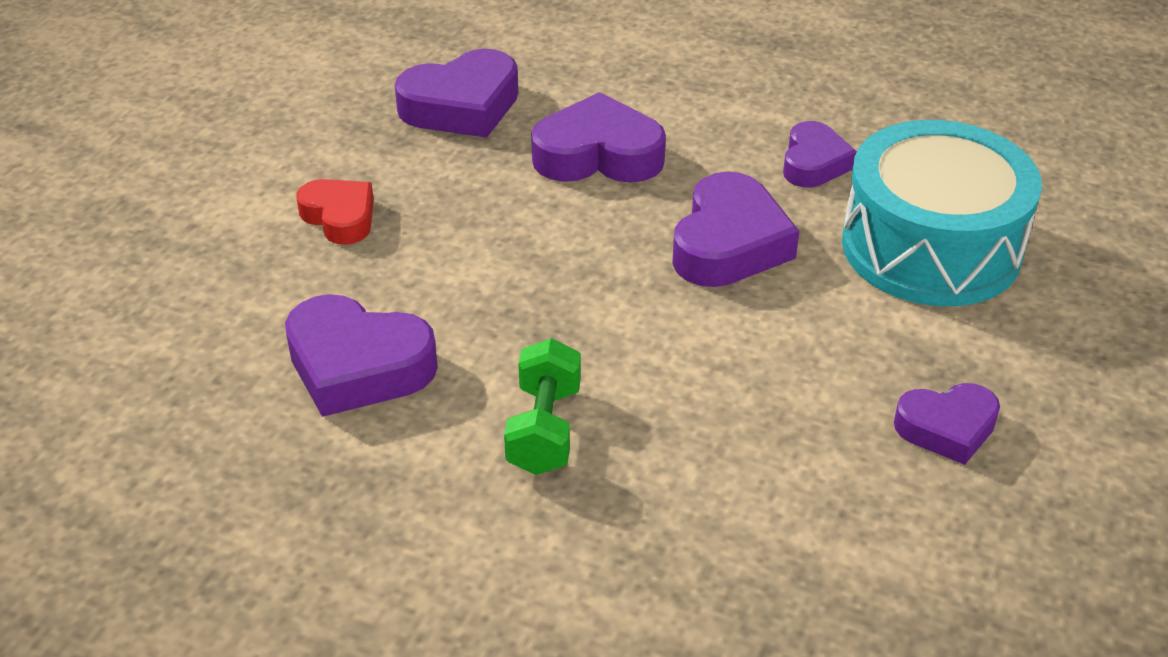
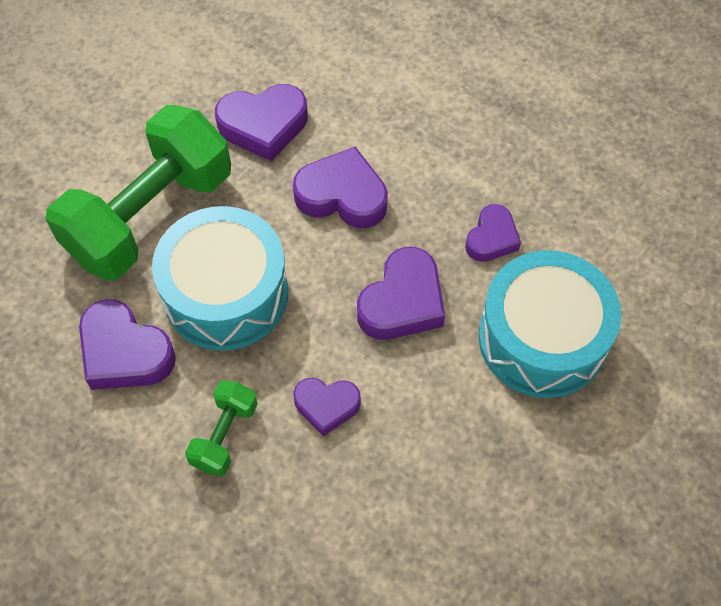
camera: 15 degrees right, 20 degrees up
red heart [297,179,374,245] -> green dumbbell [46,105,231,280]
purple heart [894,383,1000,465] -> purple heart moved to [293,378,361,436]
none -> turquoise drum [152,206,288,351]

